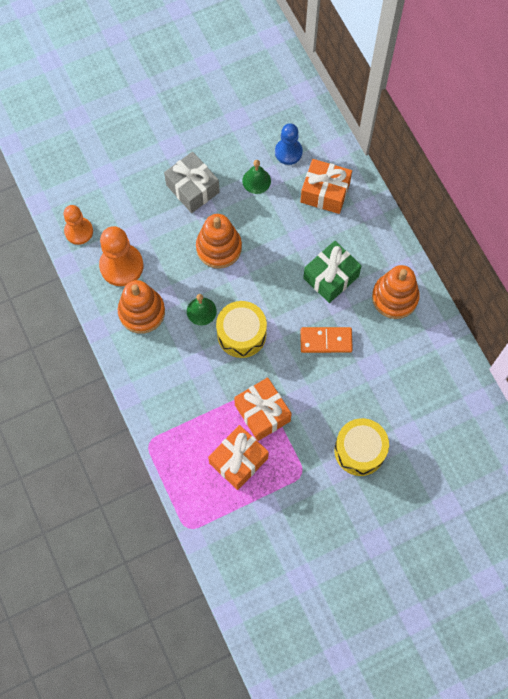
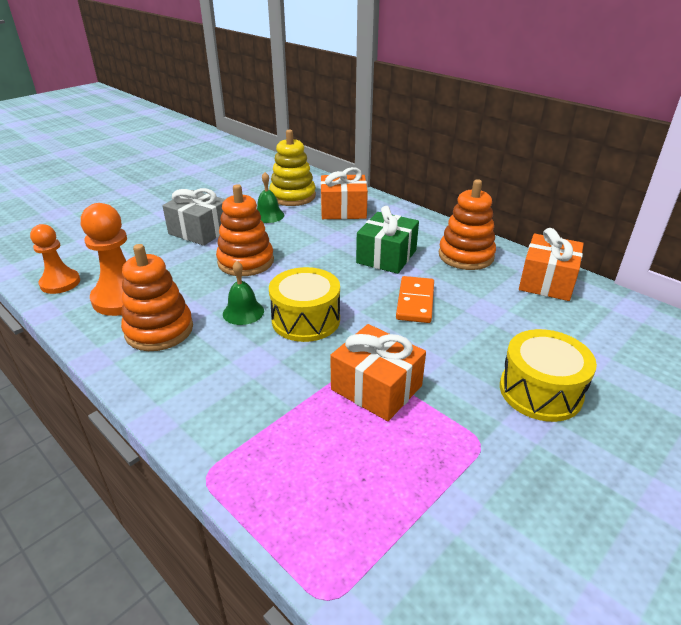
camera: 20 degrees left, 35 degrees down
orange gift [208,425,269,490] -> orange gift moved to [519,228,584,301]
blue pawn [275,123,303,165] -> yellow stacking toy [269,129,316,206]
orange domino [300,327,353,353] -> orange domino turned 60 degrees counterclockwise [396,276,434,323]

